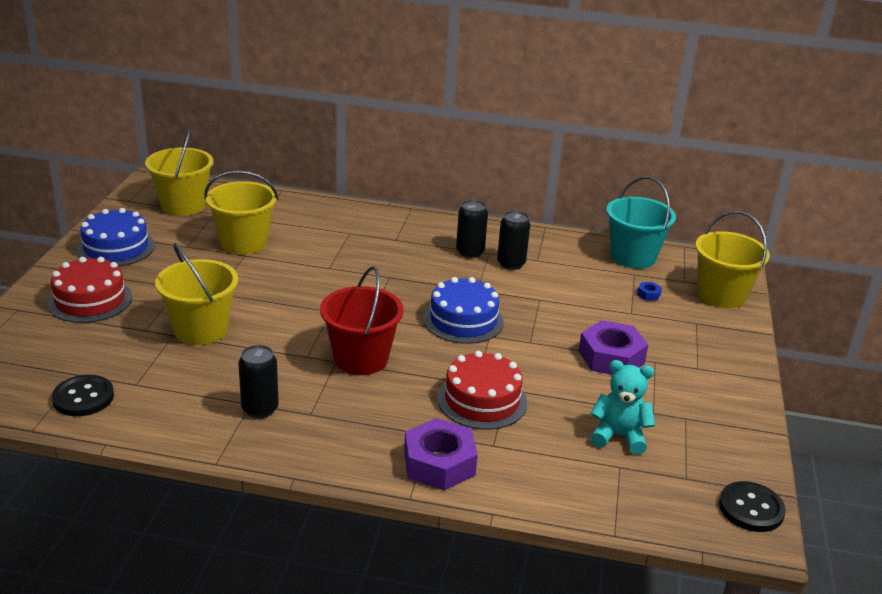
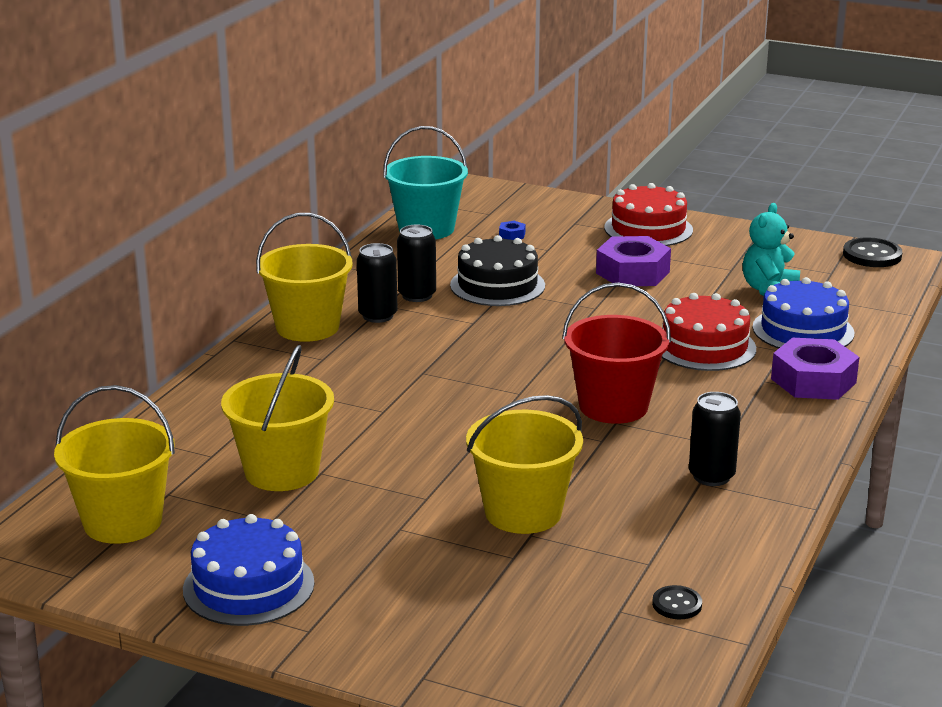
camera: 75 degrees left, 5 degrees down
red cake [48,257,133,323] -> red cake moved to [604,183,693,246]
black button [52,375,114,416] -> black button [652,585,702,619], size x0.59
blue cake [423,277,504,344] -> blue cake moved to [753,277,854,349]
yellow bucket [695,211,770,308] -> yellow bucket moved to [256,213,353,342]
none -> black cake [450,235,545,306]

